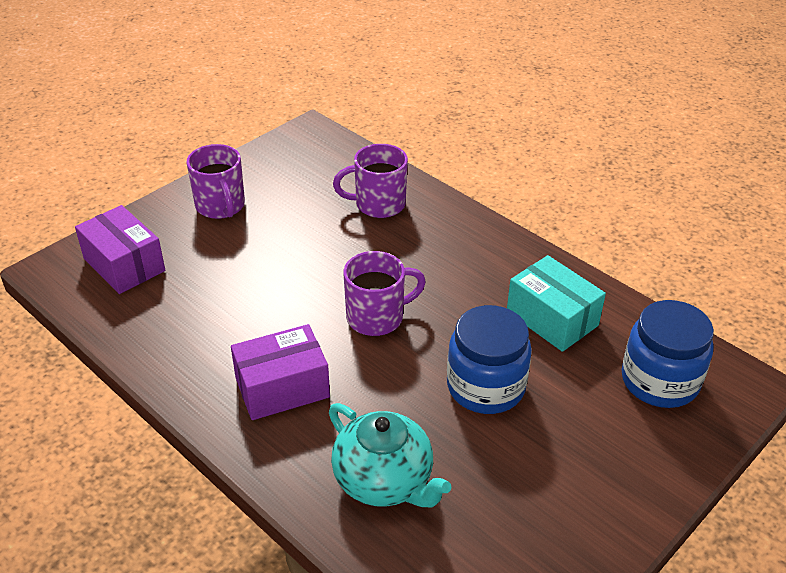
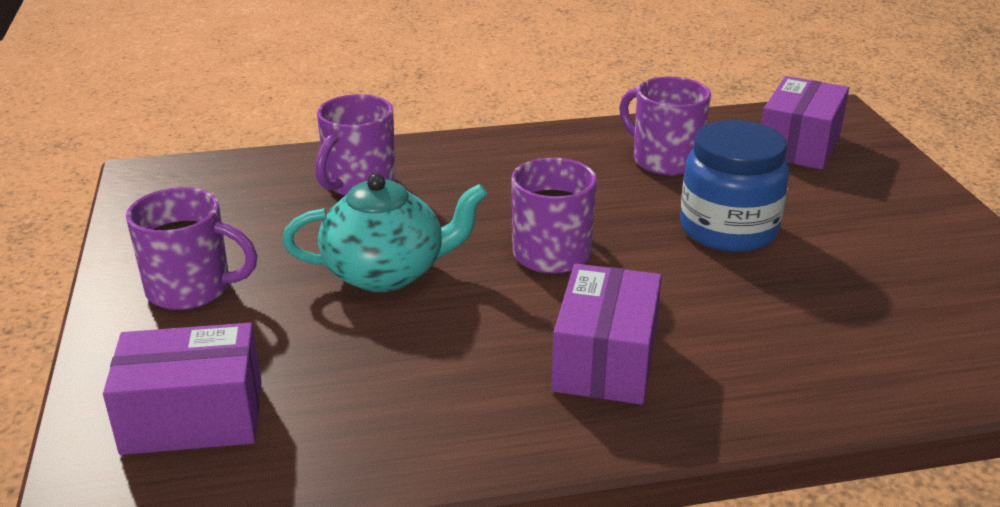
camera: 55 degrees left, 10 degrees down
turquoise teapot [329,403,451,507] -> turquoise teapot moved to [283,173,488,292]
turquoise box [507,255,606,352] -> purple mug [619,77,711,175]
blue jar [621,300,714,408] -> purple box [761,76,849,170]

